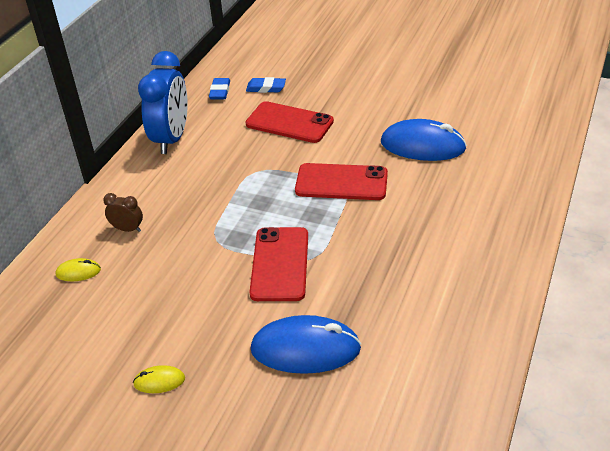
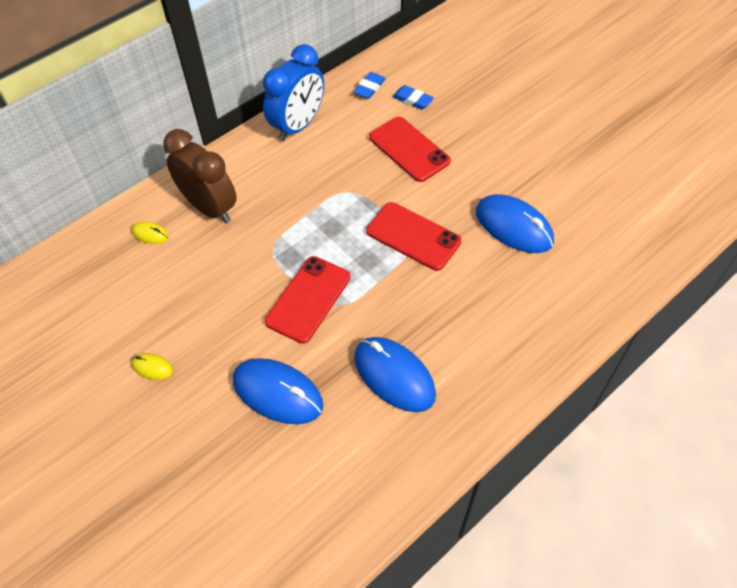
camera: 25 degrees right, 15 degrees up
brown clock [103,193,143,232] -> brown clock [163,129,237,223], size x2.23
none -> blue mouse [354,337,436,412]

